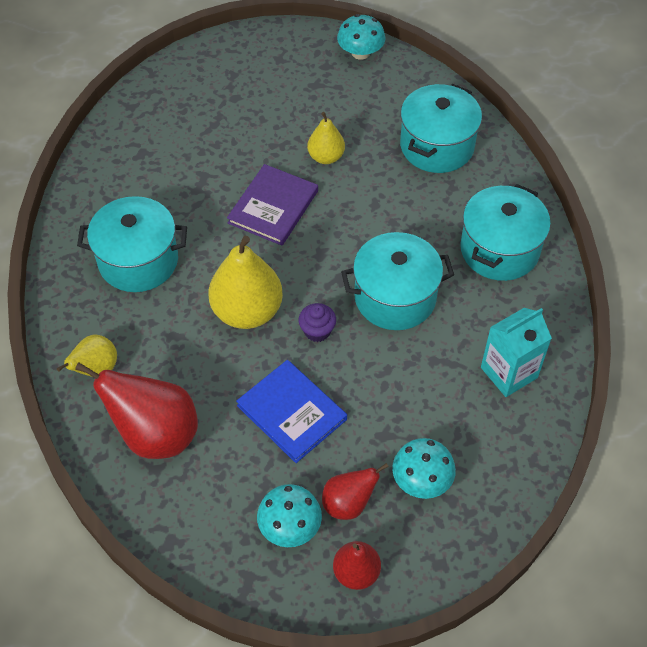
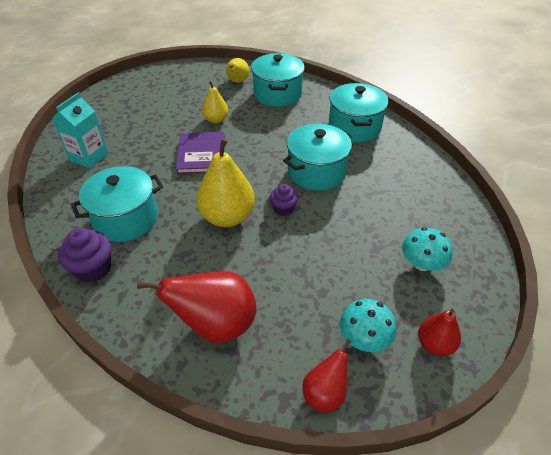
camera: 30 degrees left, 10 degrees down
yellow pear [57,334,117,377] -> yellow pear moved to [226,58,249,83]
blue book [236,360,347,463] -> none
red pear [322,463,389,520] -> red pear moved to [302,339,351,413]
turquoise mushroom [337,14,385,60] -> none
turquoise carton [481,308,552,397] -> turquoise carton moved to [52,92,108,169]
none -> purple cupcake [58,228,112,283]

